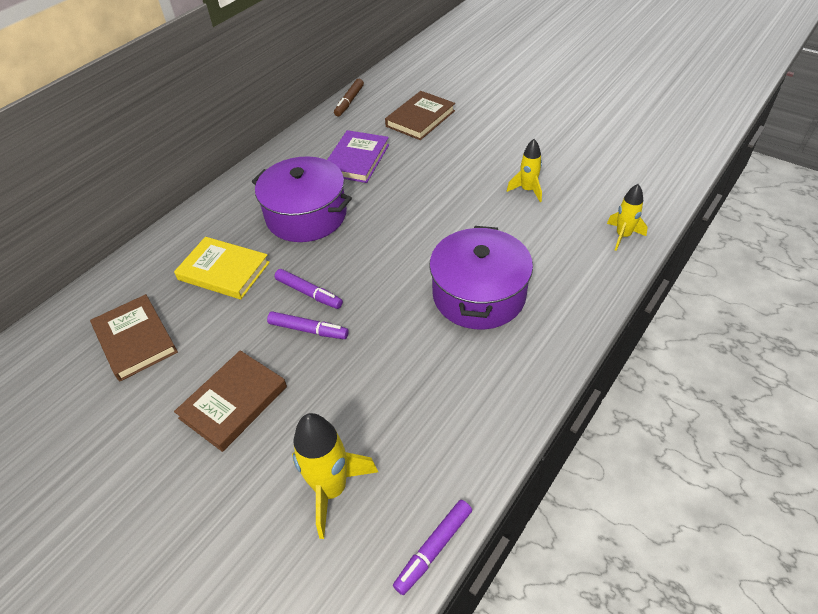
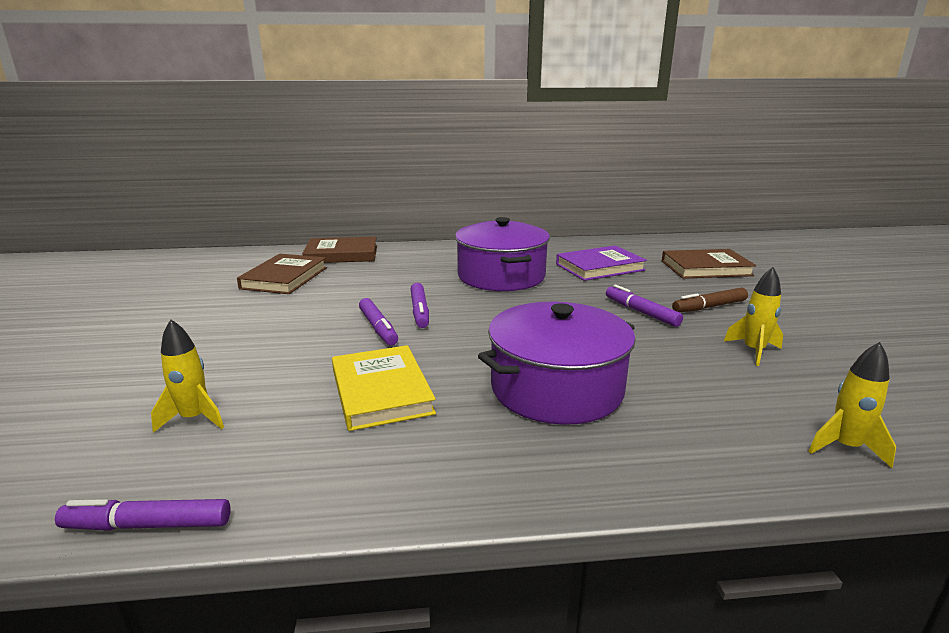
camera: 45 degrees right, 25 degrees down
yellow book [174,237,270,299] -> yellow book moved to [332,345,436,431]
brown book [174,350,287,452] -> brown book moved to [302,237,377,263]
yellow rocket [292,413,378,539] -> yellow rocket [151,319,224,433], size x0.62
brown marker [334,79,364,117] -> brown marker moved to [672,287,748,312]
none -> purple marker [606,284,683,327]

